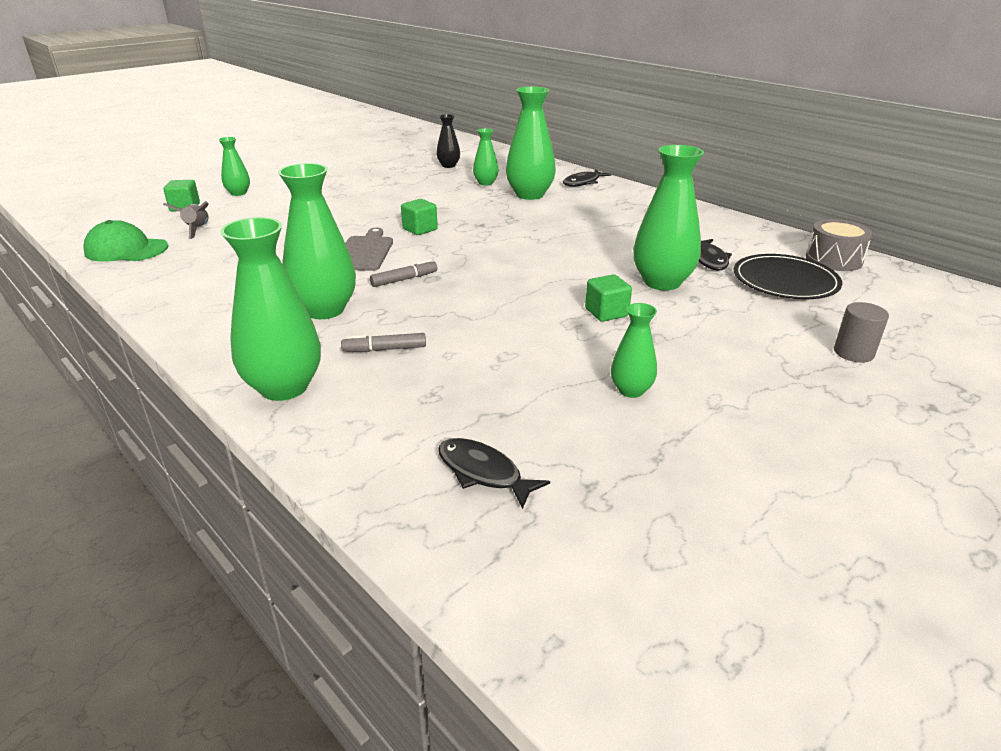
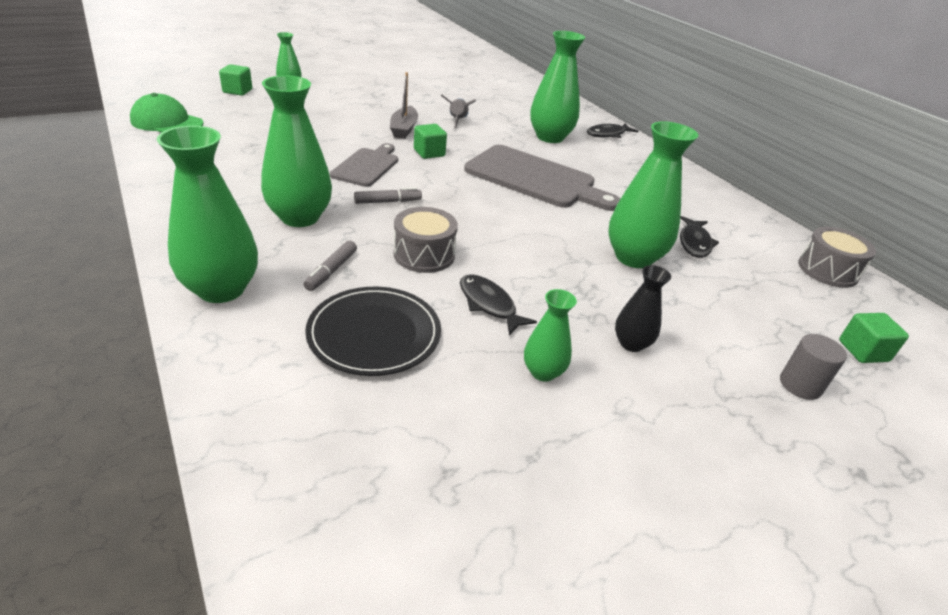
camera: 10 degrees right, 5 degrees up
grey rocket [163,201,209,239] -> grey rocket moved to [441,94,476,129]
grey marker [341,333,426,352] -> grey marker turned 75 degrees counterclockwise [303,240,357,291]
black vase [436,114,460,168] -> black vase moved to [615,265,671,352]
black fish [438,438,550,509] -> black fish moved to [460,274,537,335]
green vase [473,128,499,185] -> none
green cube [585,274,632,322] -> green cube moved to [839,313,909,363]
black plate [734,254,842,299] -> black plate moved to [305,287,441,376]
none -> grey boat [390,72,418,139]
none -> grey drum [394,207,458,273]
none -> grey cutting board [464,145,620,211]

